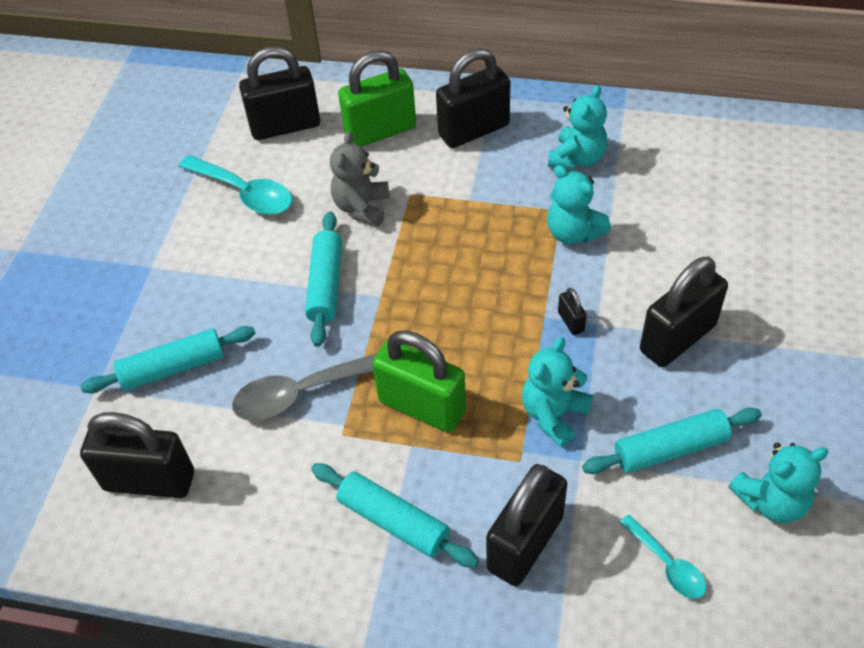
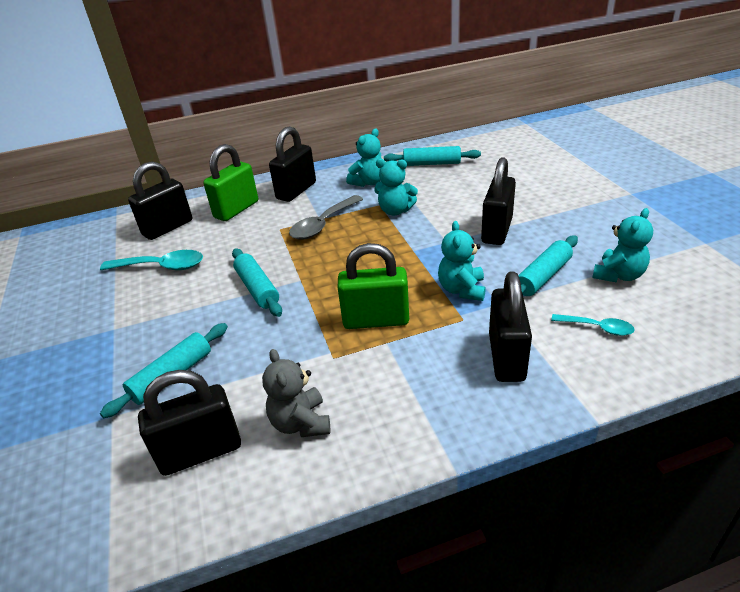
camera: 30 degrees left, 15 degrees down
grey spoon [232,353,377,421] -> grey spoon moved to [289,195,363,240]
turquoise rolling pin [311,463,479,568] -> turquoise rolling pin moved to [384,146,481,166]
grey teddy bear [330,131,390,227] -> grey teddy bear moved to [262,349,330,437]
turquoise teddy bear [548,85,607,170] -> turquoise teddy bear turned 45 degrees clockwise [346,128,382,187]
black padlock [558,288,587,335] -> none

